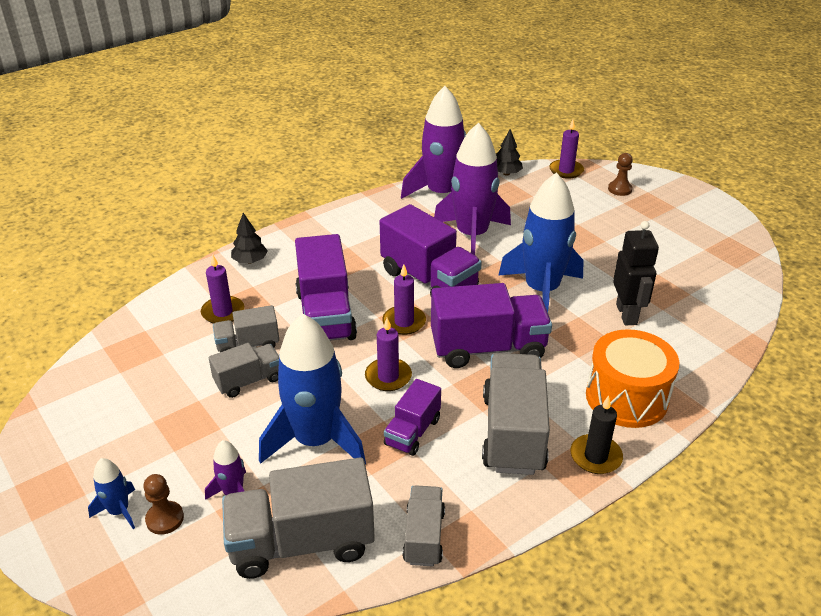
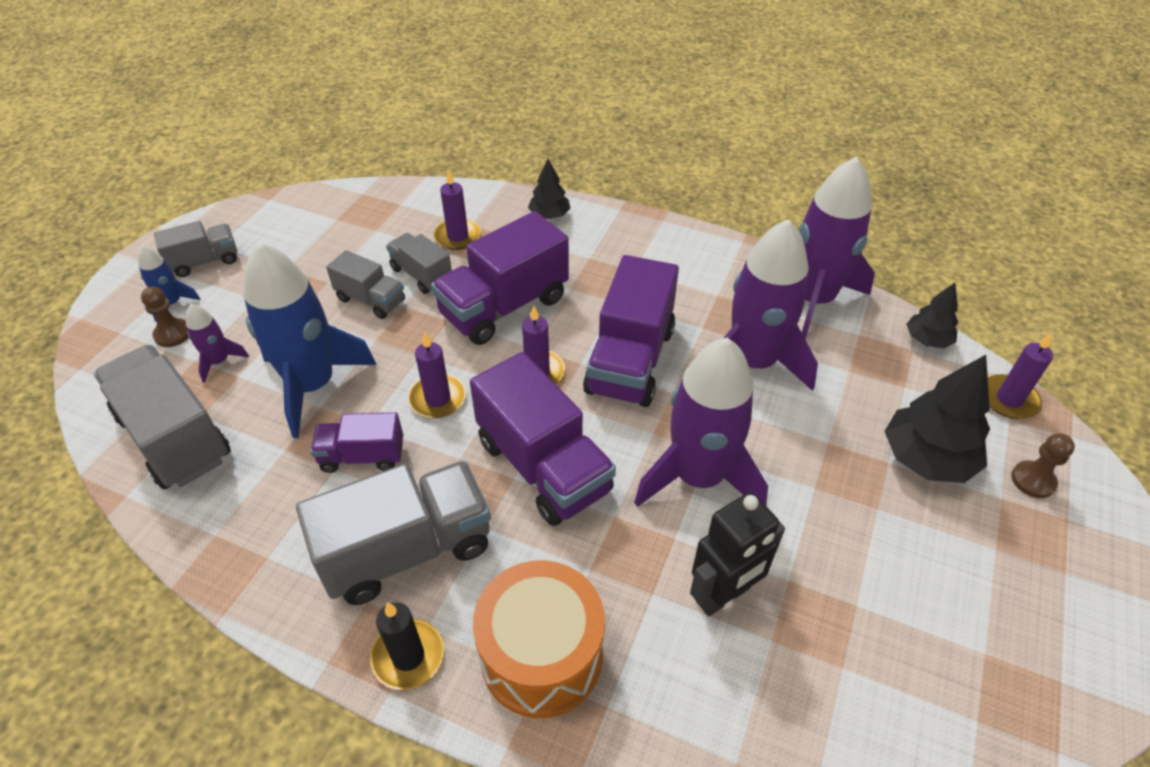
camera: 60 degrees right, 10 degrees up
grey truck [402,485,445,566] -> grey truck moved to [154,221,237,277]
blue rocket [498,172,584,312] -> purple rocket [634,338,768,507]
none -> black tree [884,355,990,483]

